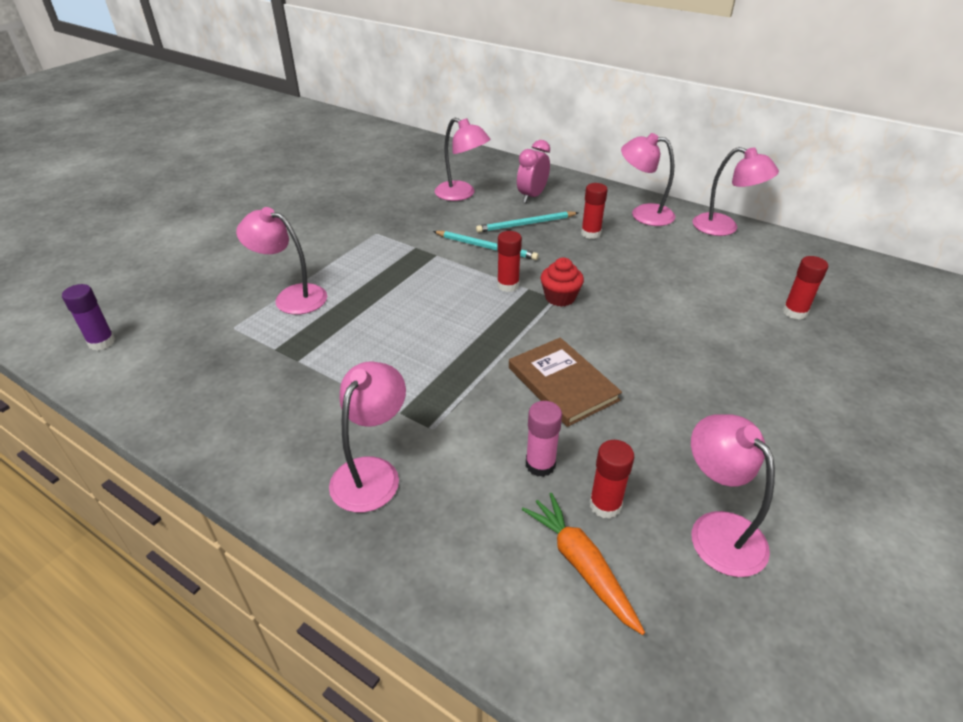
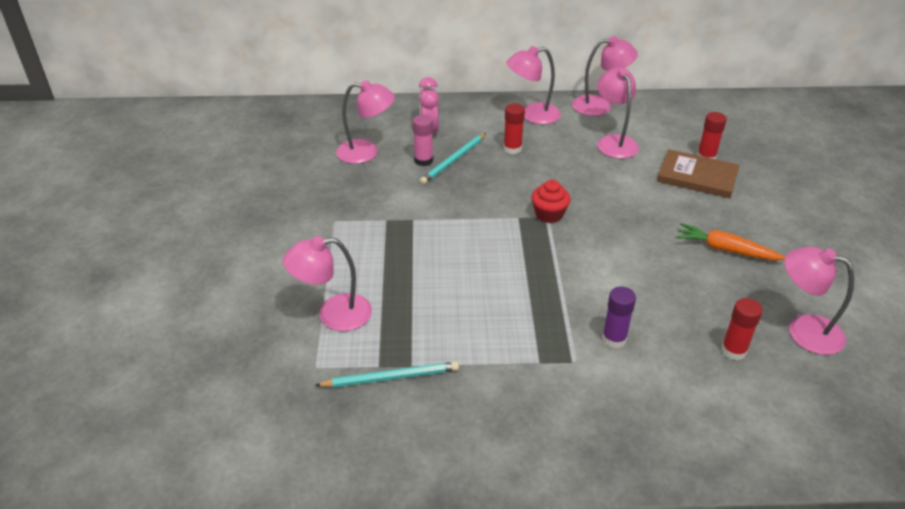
camera: 35 degrees left, 0 degrees up
purple glue stick [62,284,115,351] -> purple glue stick moved to [602,287,636,348]
pink lamp [329,361,406,512] -> pink lamp moved to [597,68,639,159]
turquoise pencil [433,231,539,260] -> turquoise pencil moved to [315,362,459,388]
red glue stick [497,231,522,292] -> none
brown book [509,338,622,427] -> brown book moved to [657,149,739,198]
orange carrot [522,493,645,635] -> orange carrot moved to [676,223,785,260]
pink glue stick [526,401,562,477] -> pink glue stick moved to [413,115,433,166]

